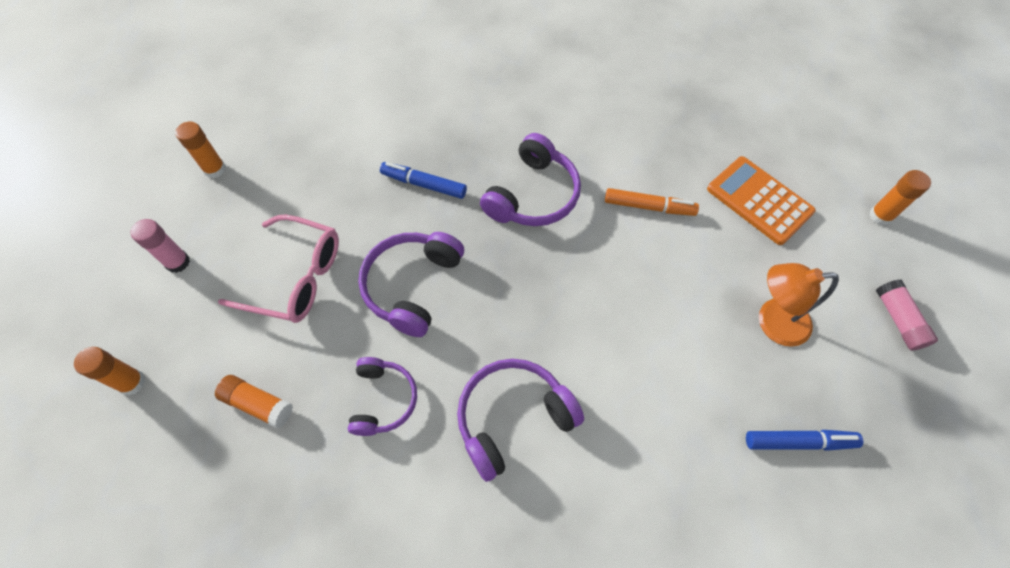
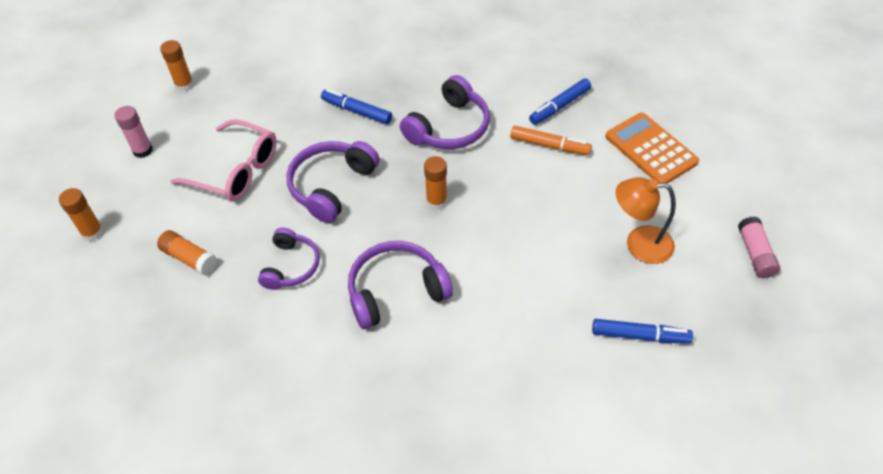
camera: 10 degrees right, 10 degrees down
orange glue stick [869,170,931,225] -> orange glue stick moved to [424,156,447,210]
none -> blue marker [529,78,591,125]

